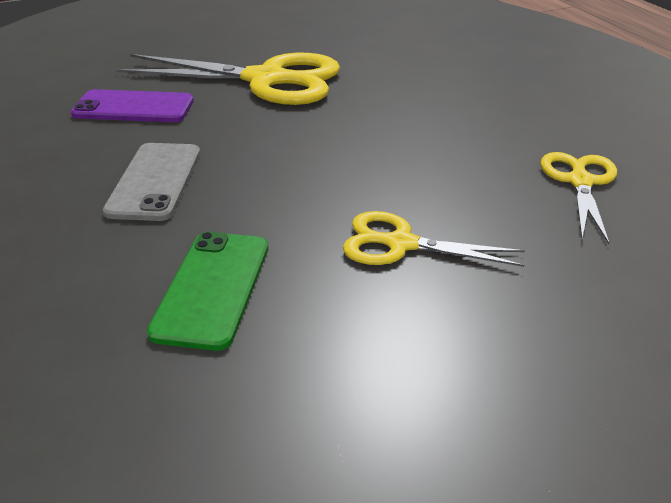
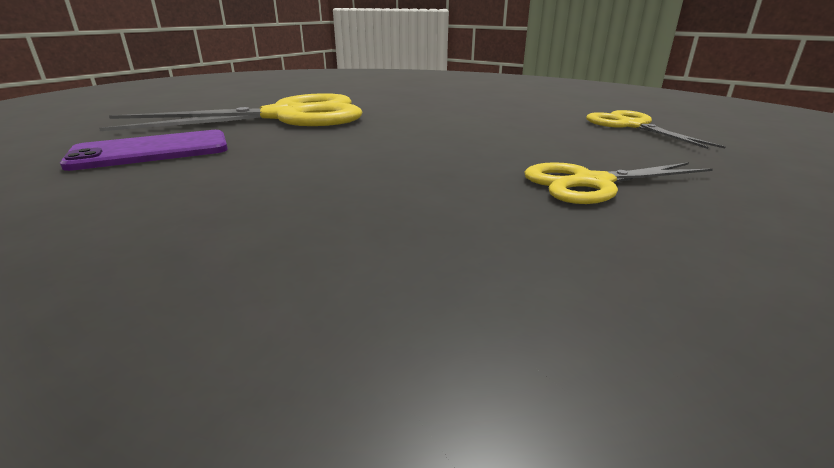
camera: 30 degrees left, 10 degrees down
grey phone [103,143,200,221] -> none
green phone [147,231,268,351] -> none

